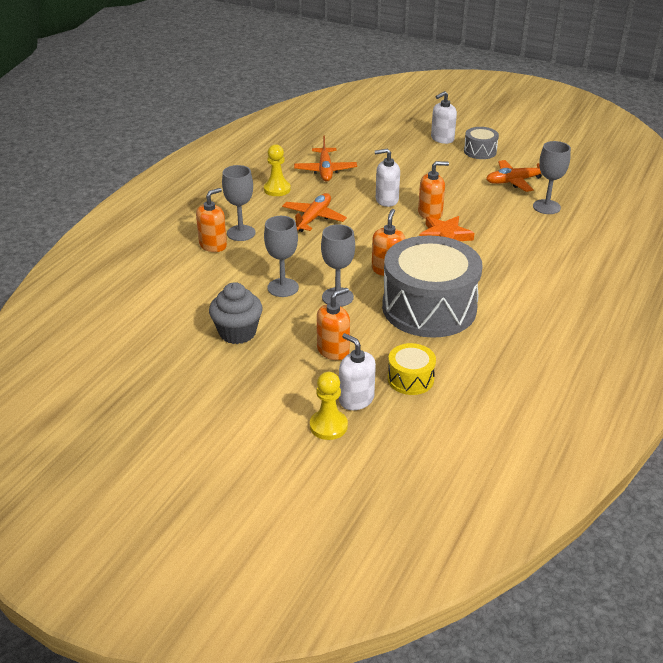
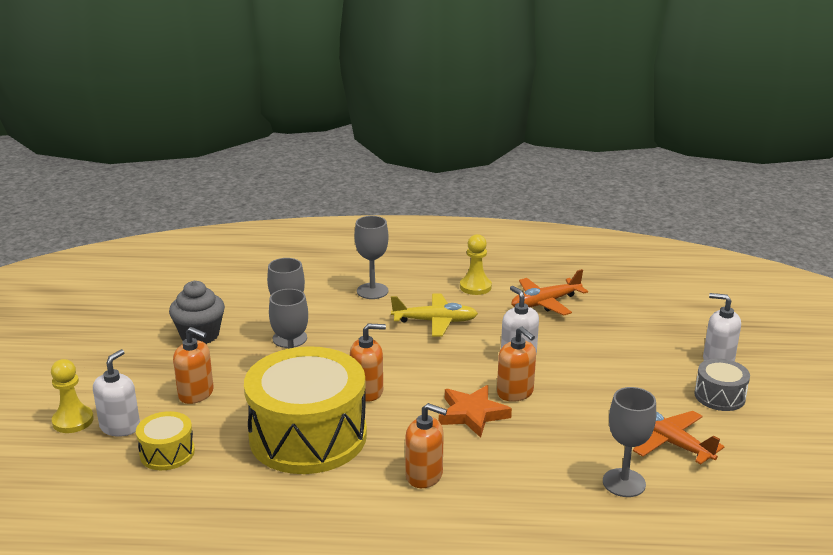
camera: 65 degrees right, 10 degrees down
orange soap dispenser [196,188,227,252] -> orange soap dispenser moved to [405,403,447,488]
orange plane [282,193,347,232] -> yellow plane [391,294,478,336]
grey drum [382,236,482,338] -> yellow drum [244,346,367,474]

